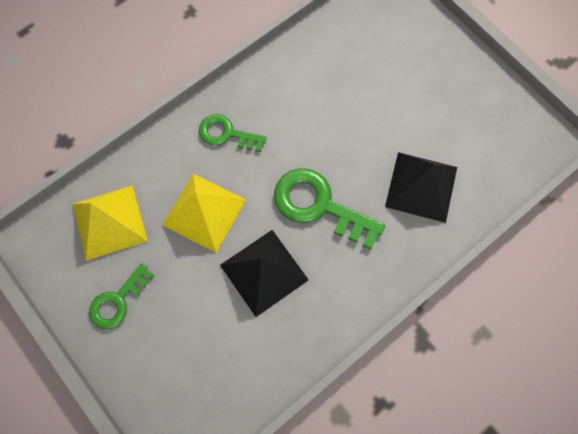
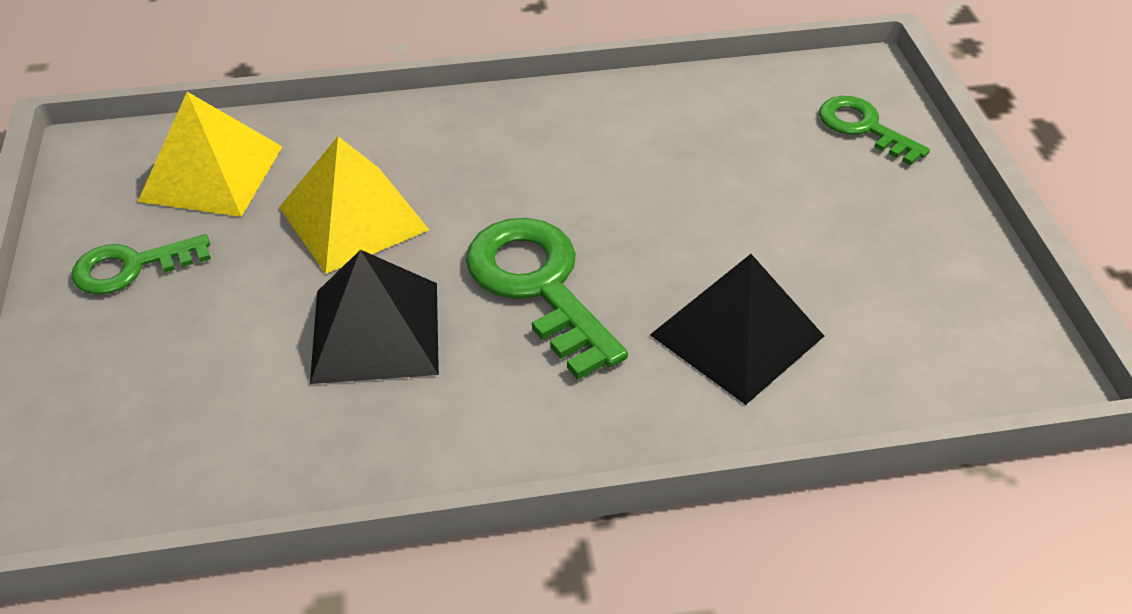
camera: 30 degrees right, 25 degrees down
green key [199,114,267,152] -> green key moved to [819,96,930,166]

